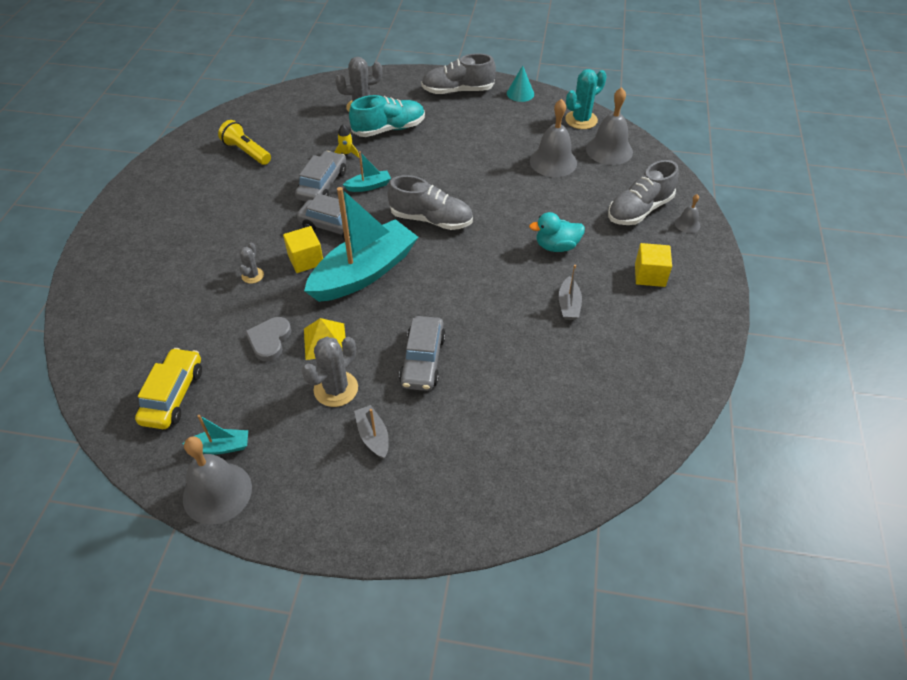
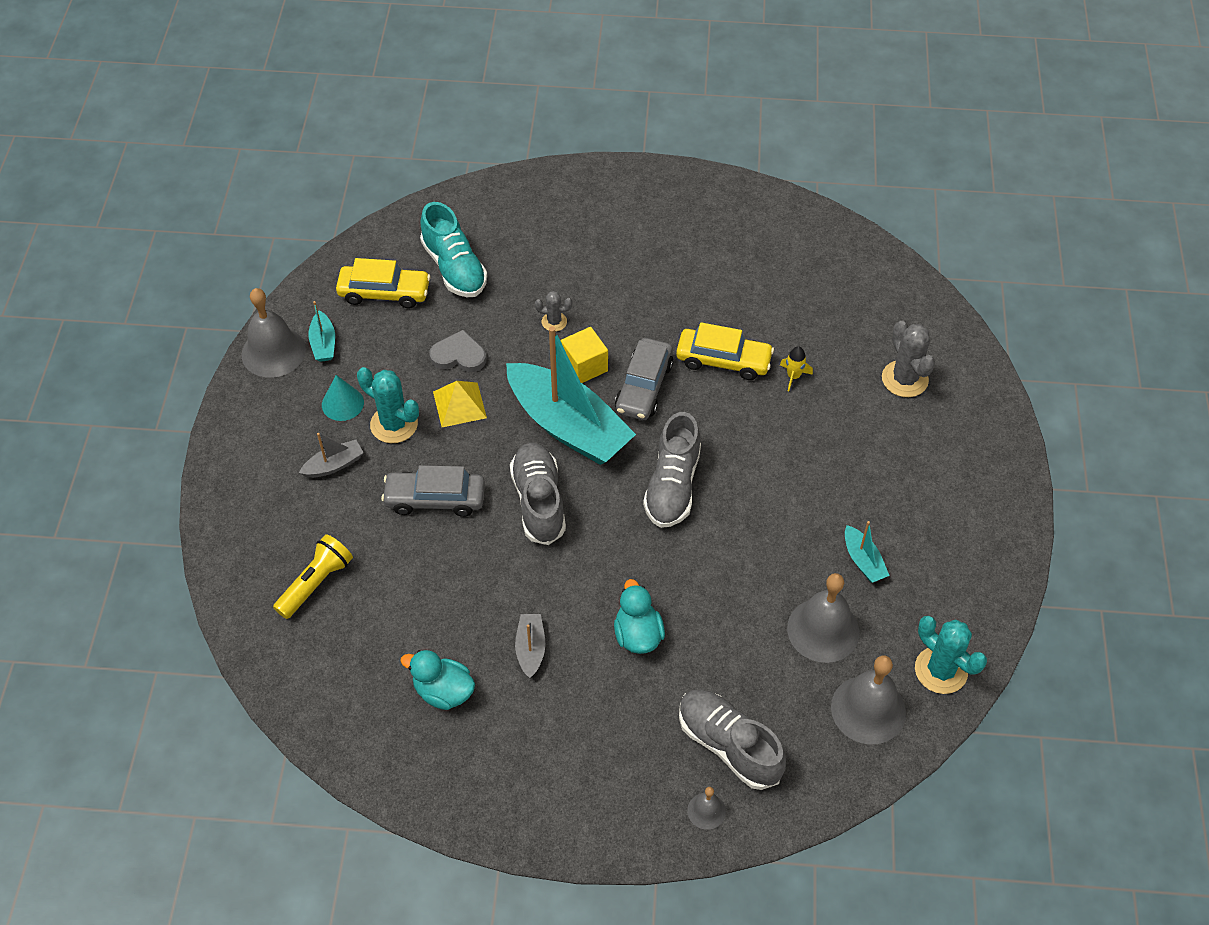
camera: 85 degrees right, 5 degrees up
yellow flashlight [218,120,271,165] -> yellow flashlight moved to [273,534,353,619]
grey car [295,151,346,202] -> yellow car [676,322,774,380]
grey cactus [302,337,358,407] -> turquoise cactus [357,367,419,443]
turquoise boat [343,151,391,192] -> turquoise boat moved to [845,521,890,583]
turquoise shoe [349,95,425,137] -> turquoise shoe moved to [420,202,487,297]
grey shoe [421,53,496,94] -> grey shoe moved to [510,442,566,545]
turquoise cone [507,66,534,102] -> turquoise cone moved to [322,375,364,421]
grey boat [558,265,582,320] -> grey boat turned 90 degrees clockwise [515,614,546,678]
yellow cube [635,243,672,287] -> none
none -> turquoise duck [400,650,475,710]

